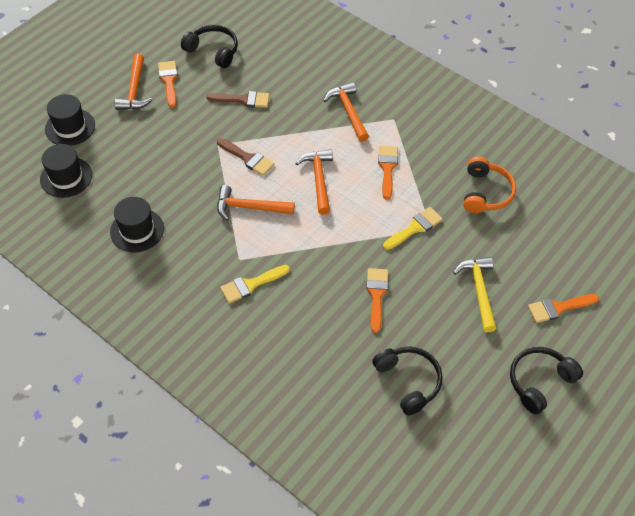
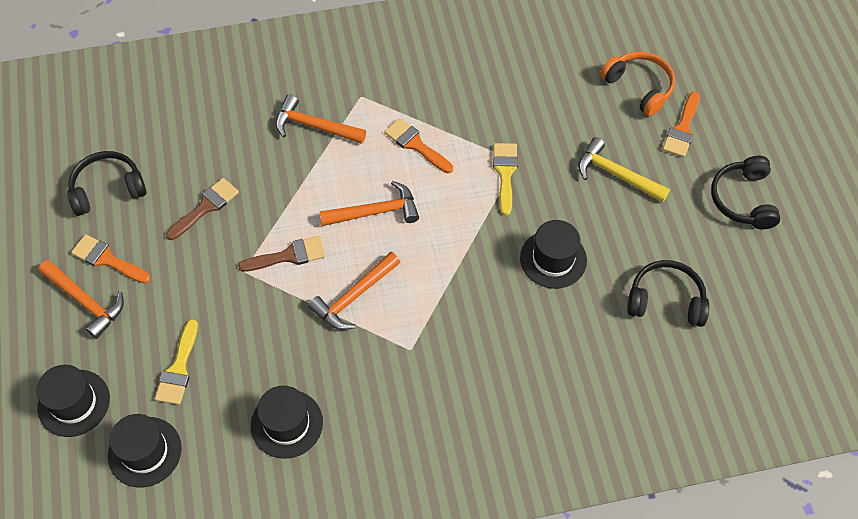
camera: 50 degrees left, 5 degrees up
yellow brush [220,265,290,304] -> yellow brush moved to [155,319,198,405]
orange hammer [295,149,333,215] -> orange hammer turned 135 degrees clockwise [319,181,419,226]
orange brush [366,268,388,333] -> black hat [520,220,587,289]
orange headphones [463,157,516,213] -> orange headphones moved to [600,51,675,117]

